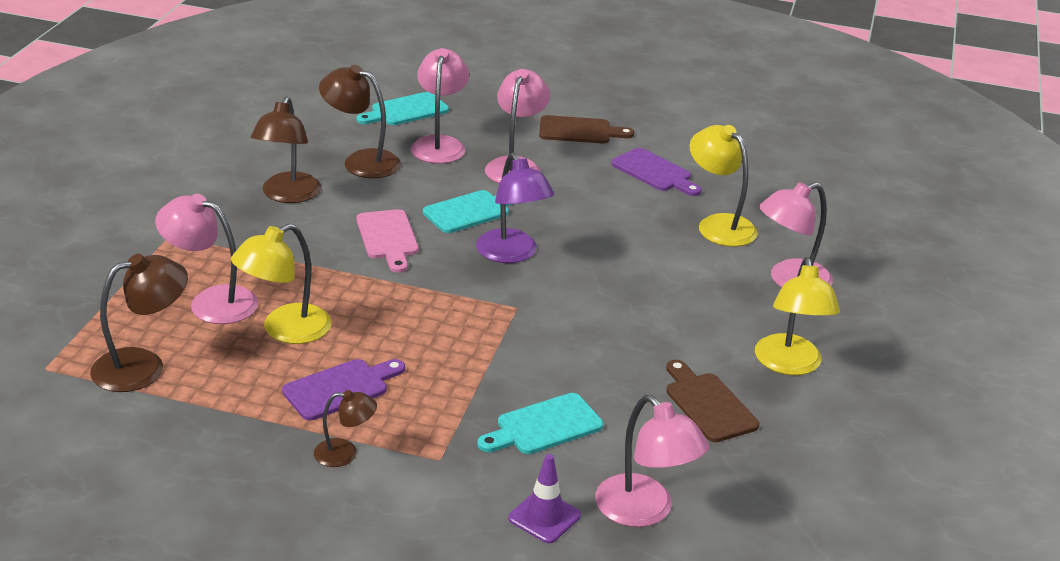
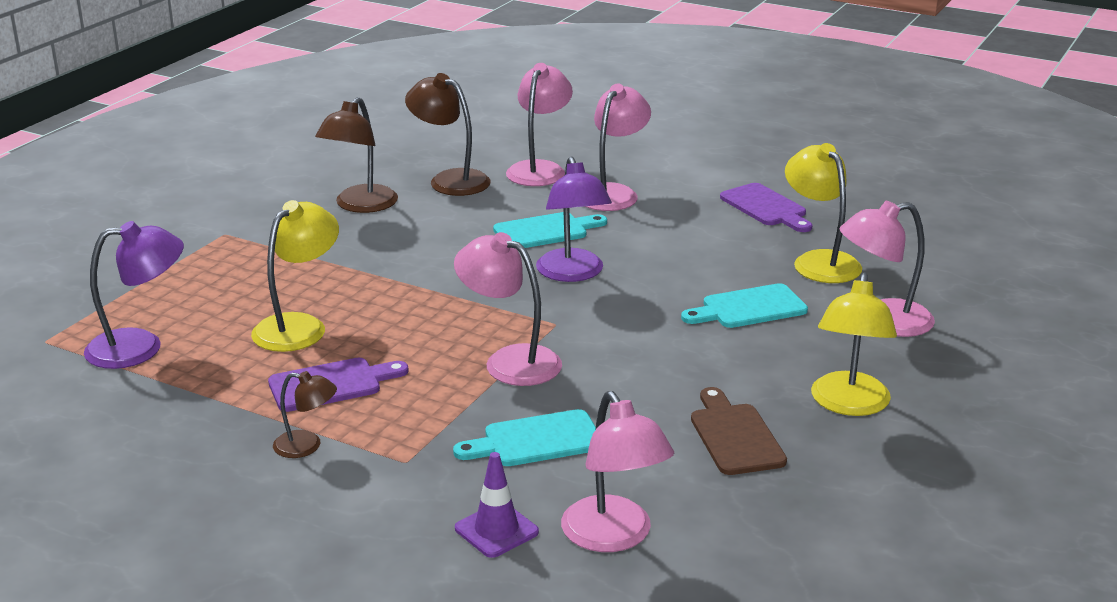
camera: 15 degrees right, 5 degrees down
brown lamp [90,254,188,392] -> purple lamp [84,221,184,369]
pink lamp [155,194,258,324] -> pink lamp moved to [454,232,562,386]
yellow lamp [231,224,332,344] -> yellow lamp turned 150 degrees clockwise [251,200,339,352]
turquoise cutting board [356,92,449,125] -> turquoise cutting board moved to [681,283,808,328]
pink cutting board [356,209,419,273] -> none
brown cutting board [539,115,634,144] -> none

